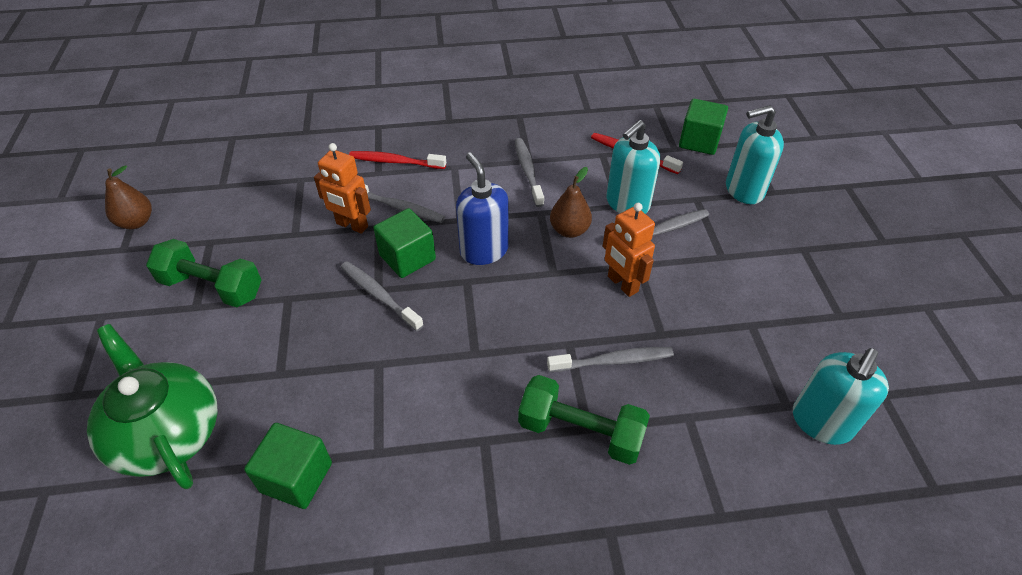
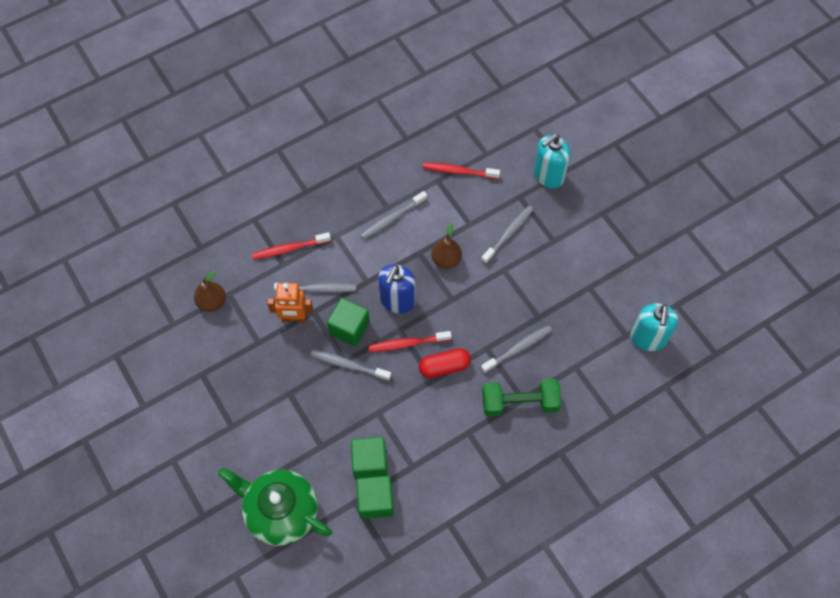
camera: 25 degrees left, 15 degrees up
brown pear [105,165,152,229] -> brown pear moved to [194,271,226,312]
green dumbbell [146,239,261,307] -> none
blue soap dispenser [456,152,509,265] -> blue soap dispenser turned 105 degrees counterclockwise [378,264,416,314]
grey toothbrush [515,138,544,207] -> grey toothbrush turned 90 degrees counterclockwise [360,191,427,240]
orange robot [603,203,655,297] -> none
turquoise soap dispenser [606,120,660,214] -> none
green cube [679,99,728,155] -> green cube moved to [351,437,388,480]
none -> red toothbrush [368,331,451,352]
none -> red capsule [419,348,471,378]

